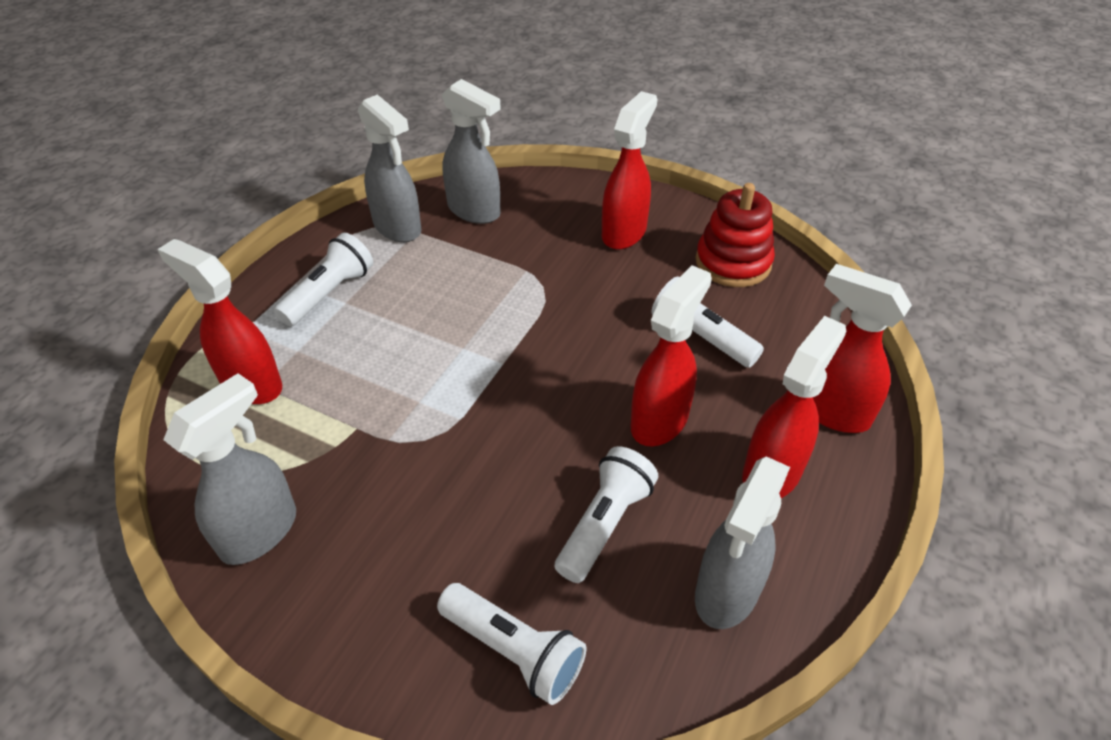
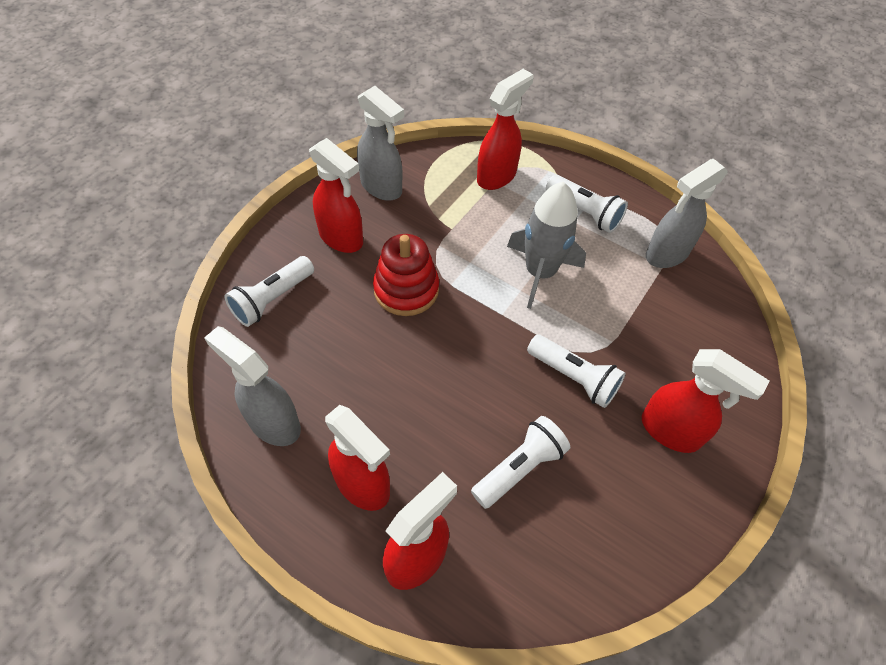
camera: 95 degrees right, 10 degrees up
grey spray bottle [442,79,501,224] -> none
white flashlight [554,446,659,583] -> white flashlight moved to [527,335,626,408]
red spray bottle [631,265,712,446] -> red spray bottle moved to [309,138,363,253]
red stacking toy [696,183,775,287] -> red stacking toy moved to [373,234,439,316]
none -> grey rocket [507,182,586,309]

